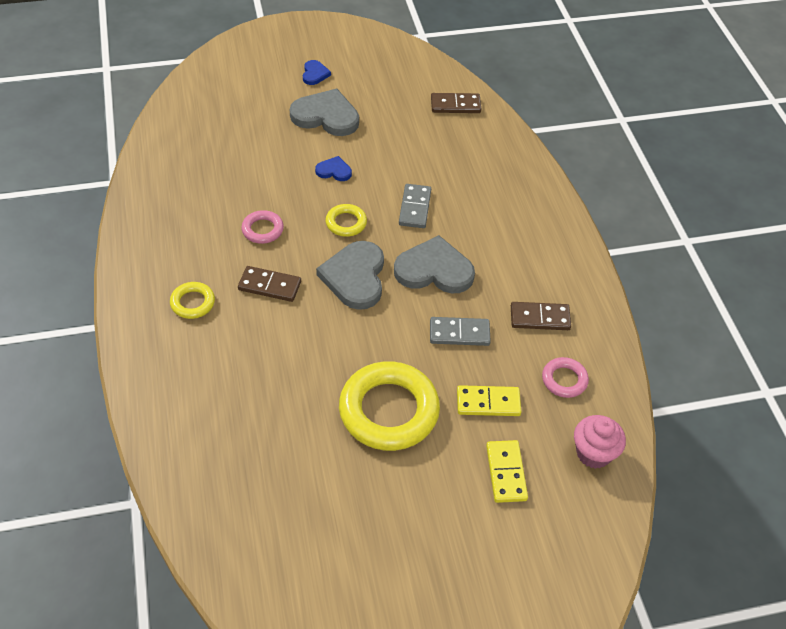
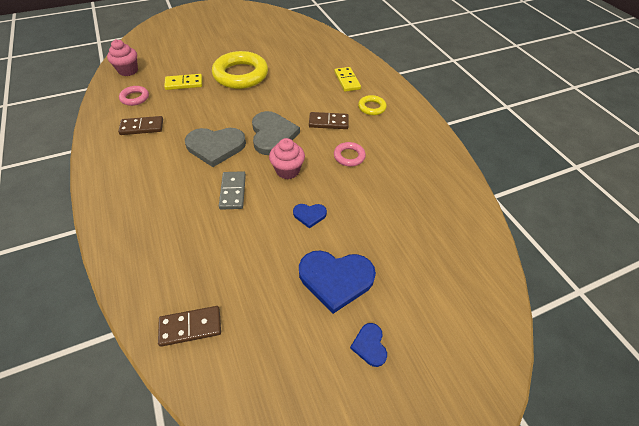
camera: 170 degrees right, 0 degrees up
grey heart [289,89,359,136] -> blue heart [299,250,376,314]
yellow ring [325,204,367,237] -> pink cupcake [269,138,305,179]
grey domino [430,317,491,346] -> none
yellow domino [486,440,528,503] -> yellow domino moved to [334,67,361,92]

